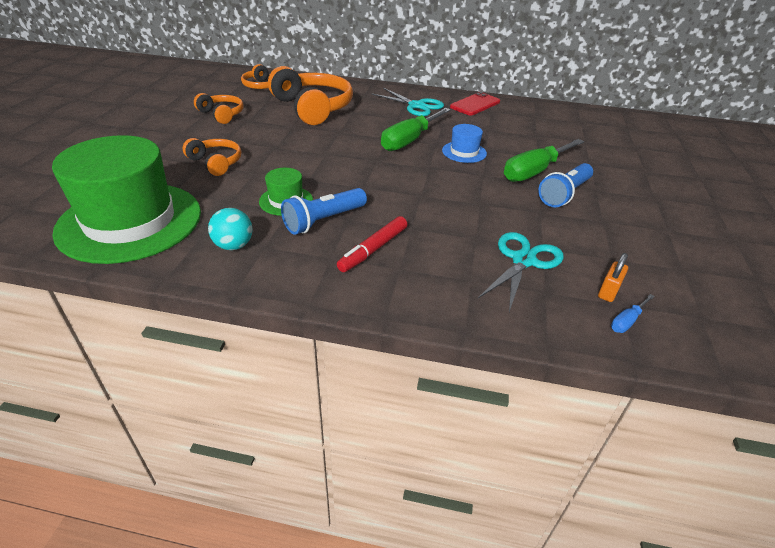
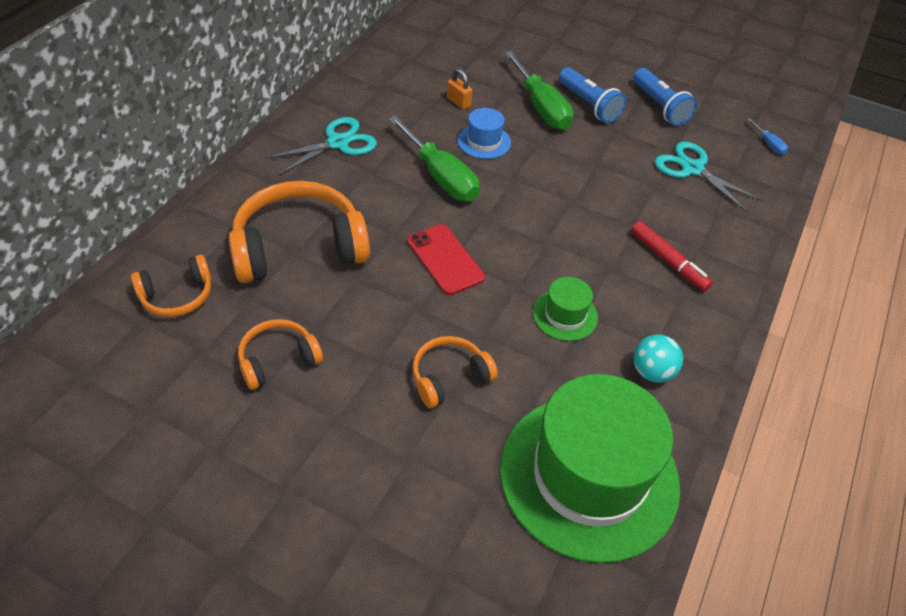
camera: 75 degrees left, 10 degrees up
blue flashlight [281,188,367,235] -> blue flashlight moved to [633,68,697,126]
red phone [450,92,500,115] -> red phone moved to [408,224,485,295]
orange padlock [598,253,628,302] -> orange padlock moved to [447,69,472,110]

